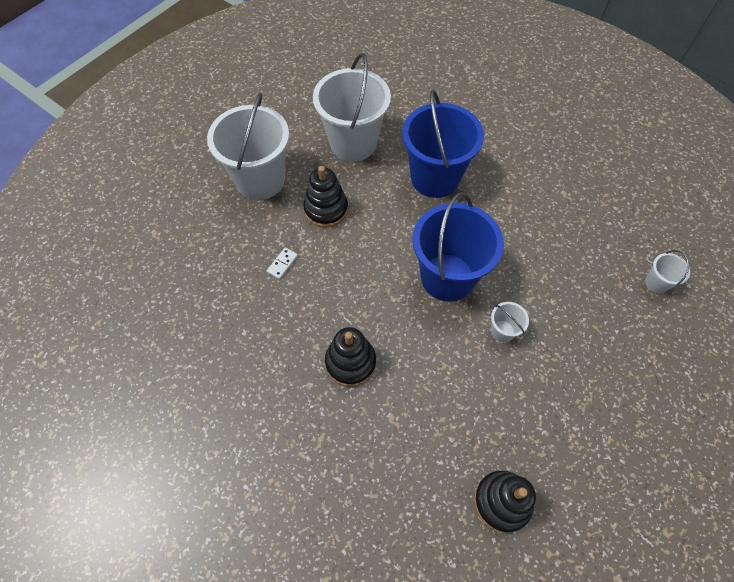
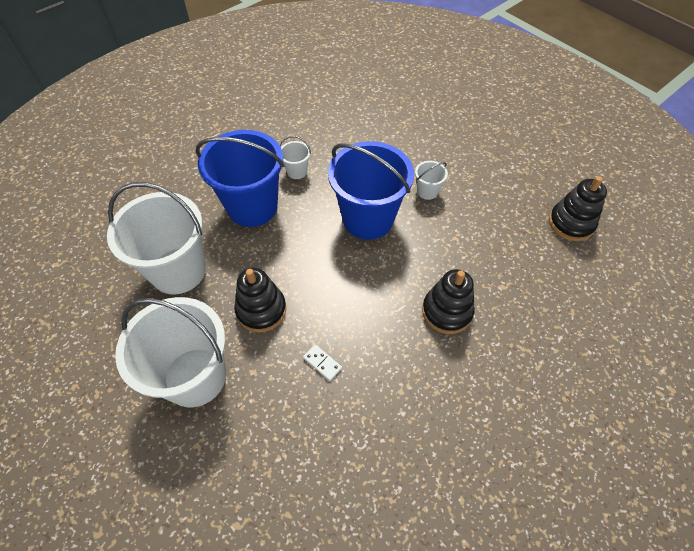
camera: 80 degrees left, 5 degrees down
white bucket [645,250,690,293] -> white bucket moved to [280,136,311,179]

